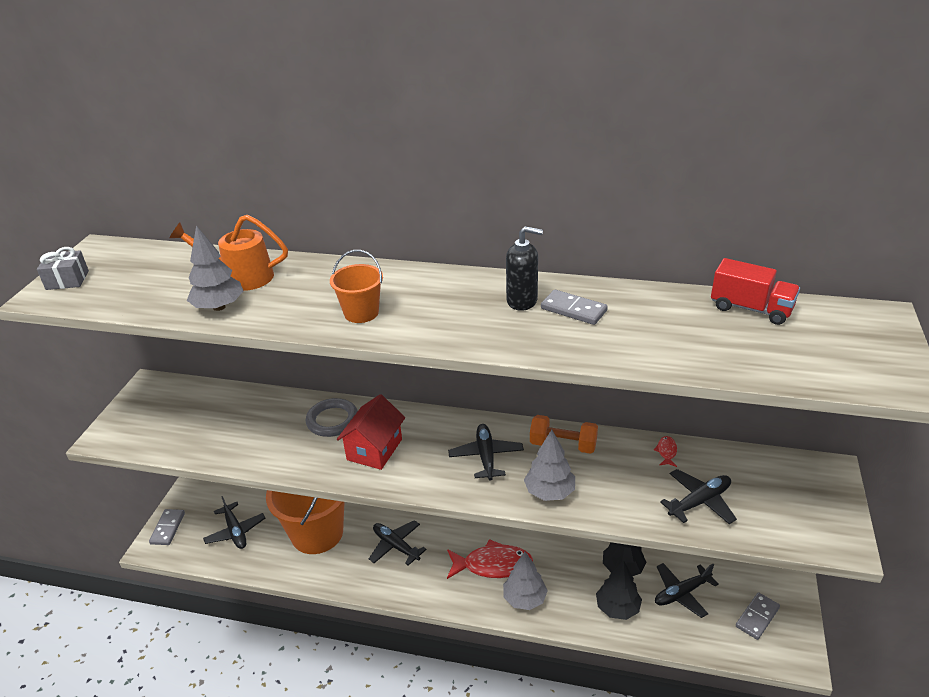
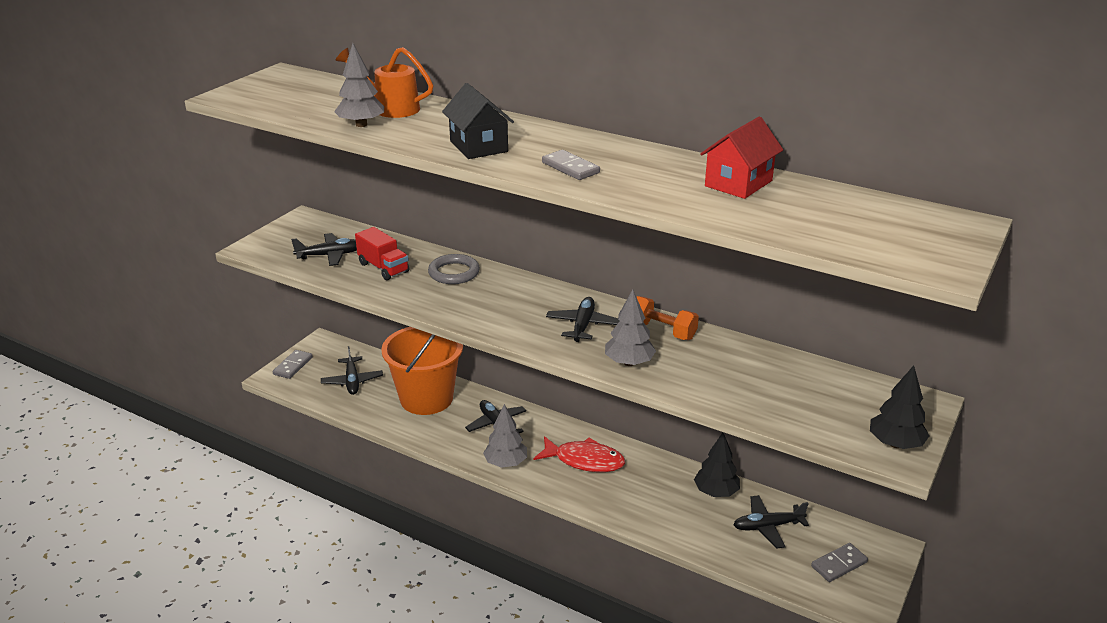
camera: 15 degrees right, 5 degrees down
grey gift [37,247,89,290] -> none
orange bucket [330,250,383,323] -> black house [442,83,514,159]
red house [337,394,405,470] -> red house moved to [700,116,783,199]
grey tree [503,552,548,610] -> grey tree moved to [483,404,527,468]
black soap dispenser [506,226,543,311] -> none
grey domino [541,290,608,325] -> grey domino moved to [542,150,600,180]
black tree [596,560,642,620] -> black tree moved to [870,365,929,449]
red fish [654,436,677,467] -> none
black plane [660,469,737,524] -> black plane moved to [291,233,357,266]
red truck [711,258,800,325] -> red truck moved to [355,227,409,280]

